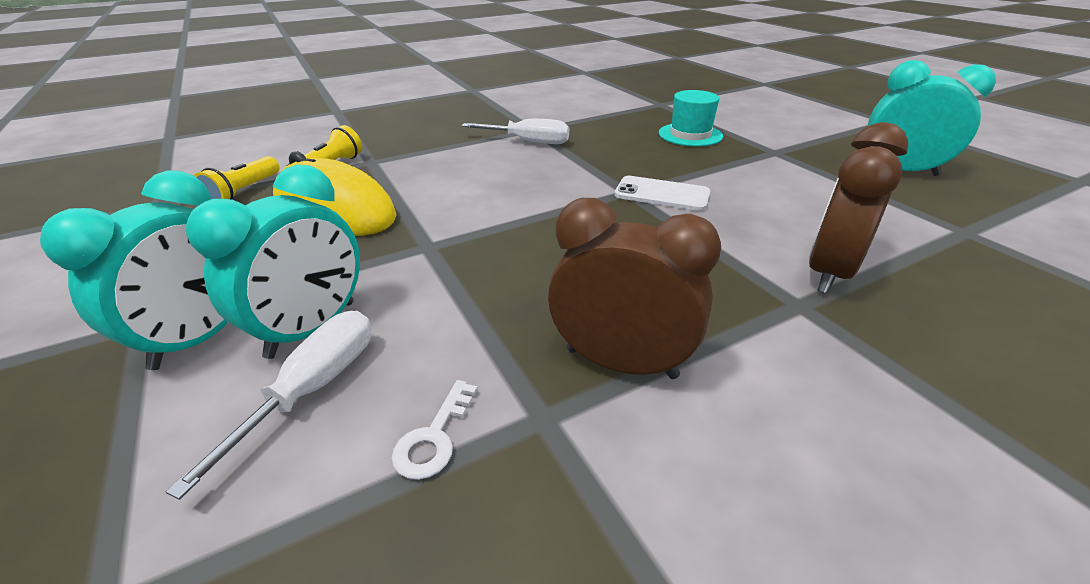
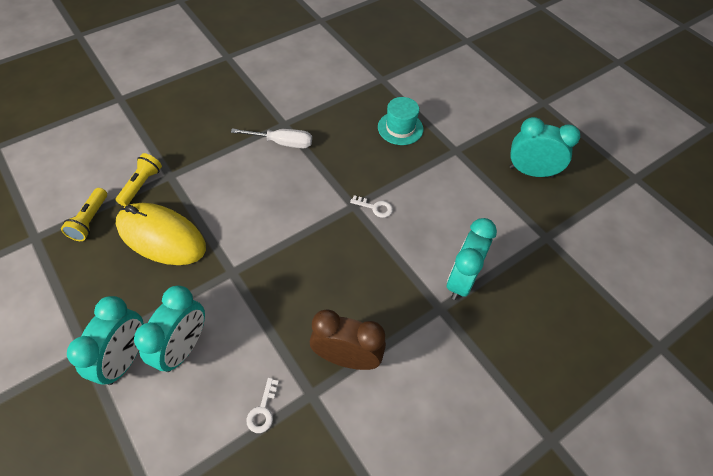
camera: 10 degrees left, 20 degrees up
white screwdriver [166,311,371,500] -> none
white phone [614,176,710,211] -> white key [350,195,393,218]
brown clock [809,122,909,293] -> turquoise clock [447,218,497,300]

